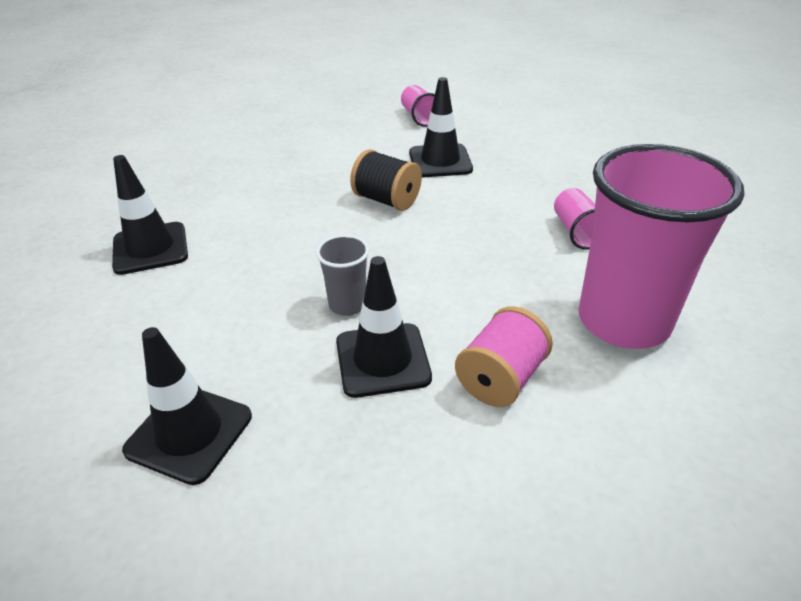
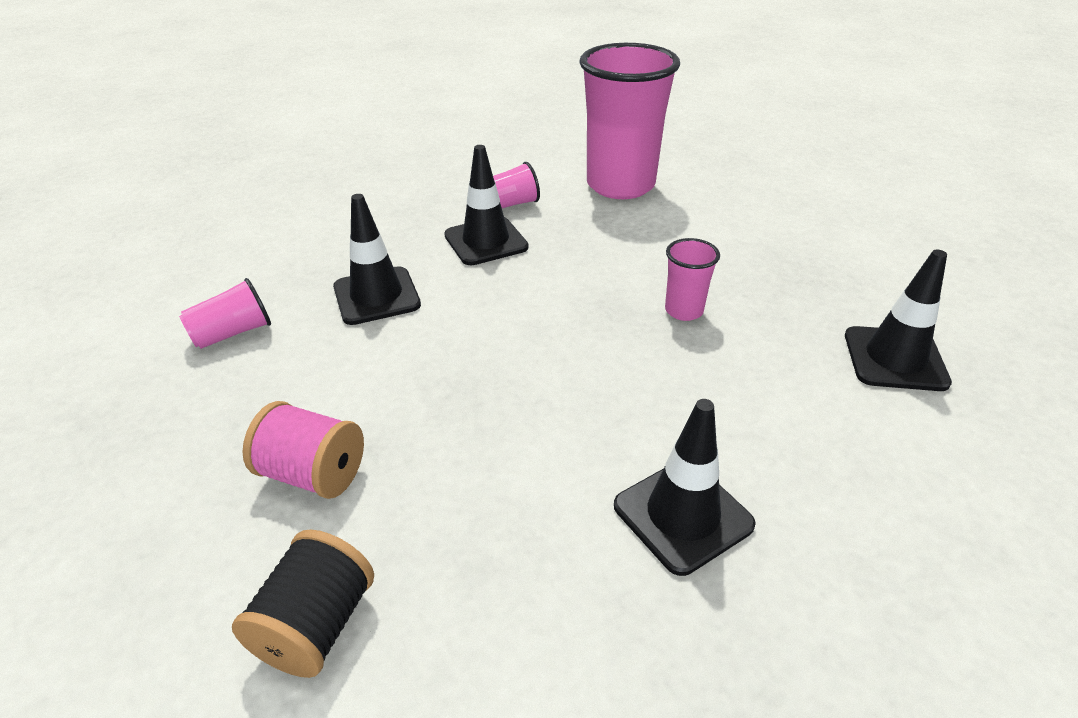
camera: 105 degrees left, 0 degrees up
grey cup [316,234,369,316] -> pink cup [665,238,720,321]
black traffic cone [336,256,432,398] -> black traffic cone moved to [444,145,529,265]
black spool [350,149,422,211] -> black spool moved to [232,530,374,678]
pink spool [455,306,553,407] -> pink spool moved to [242,401,364,499]

